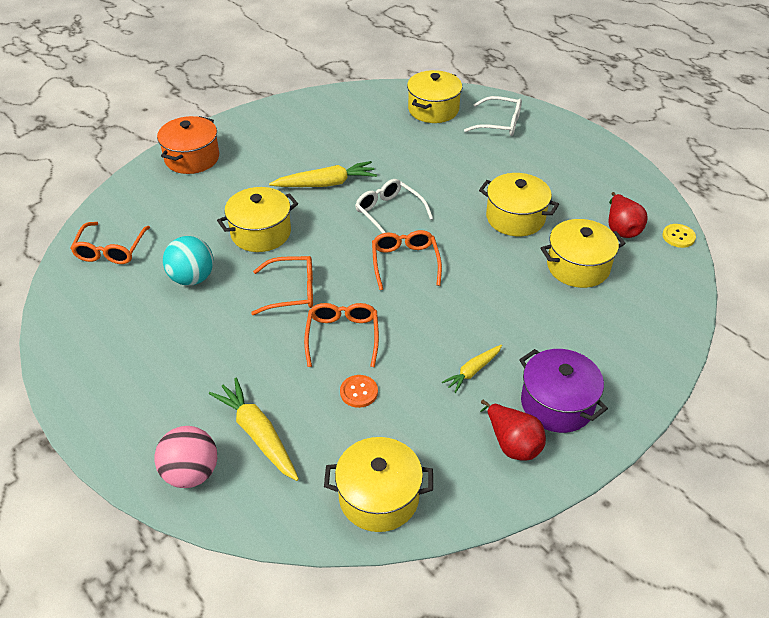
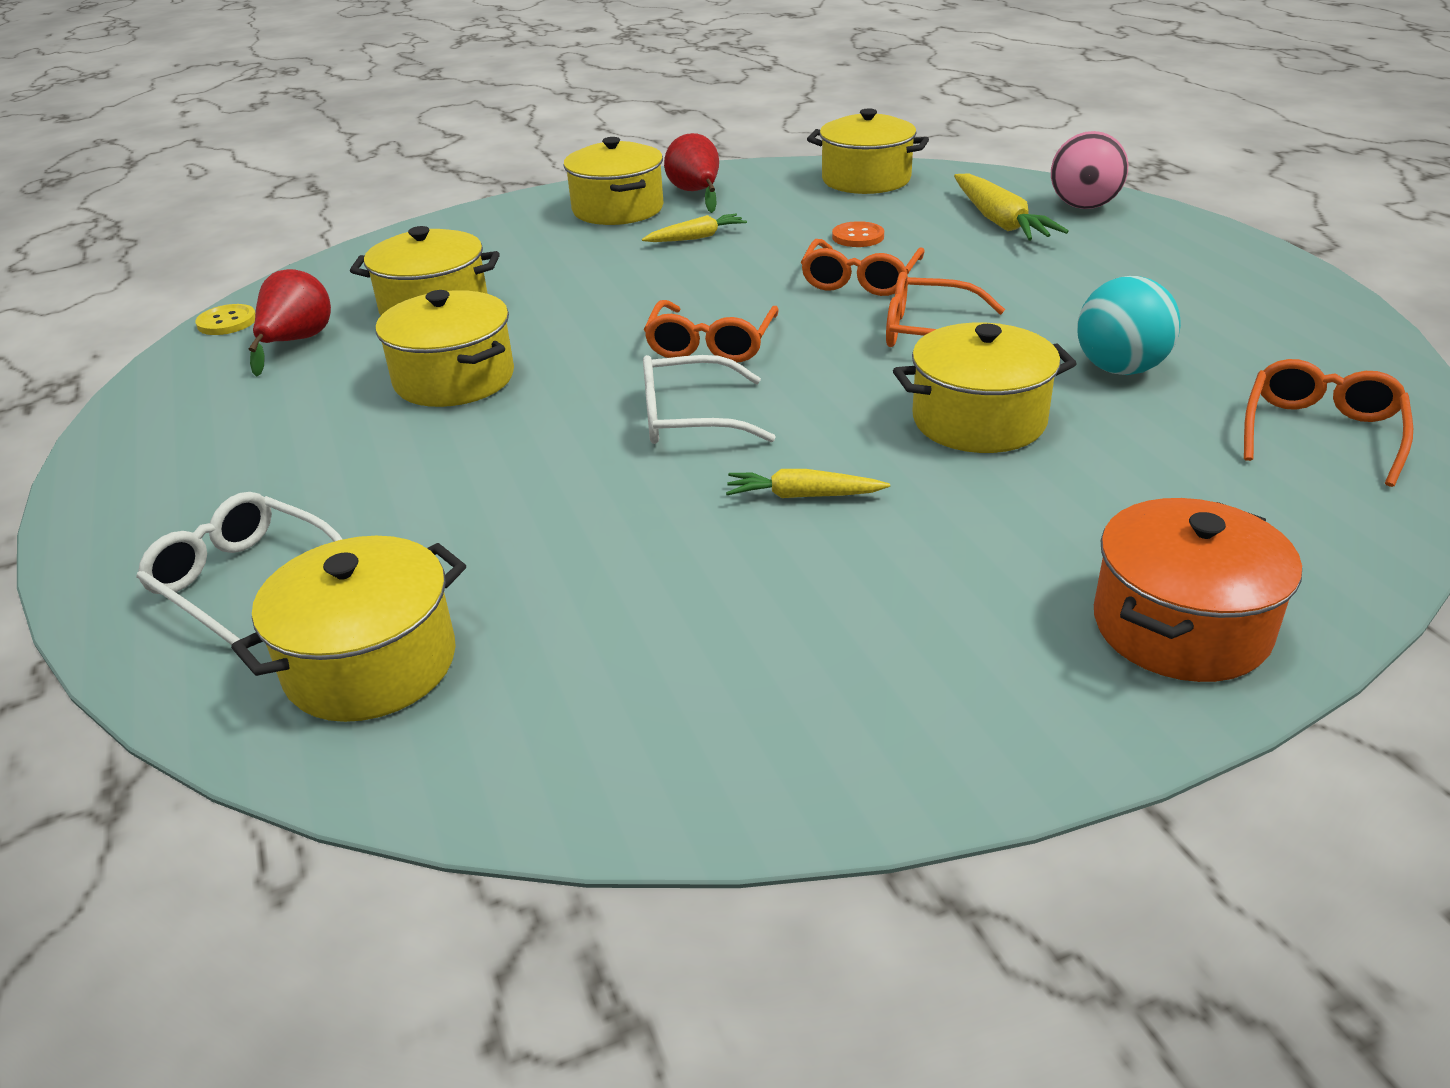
camera: 160 degrees left, 10 degrees down
yellow carrot [269,161,377,187] -> yellow carrot [726,469,890,498], size x0.60
white glasses [355,179,433,233] -> white glasses turned 105 degrees clockwise [643,355,776,444]
purple pot [519,349,608,433] -> yellow pot [564,137,663,225]

